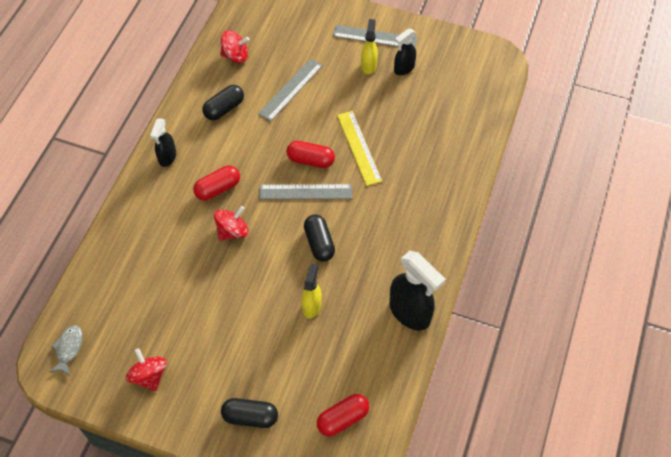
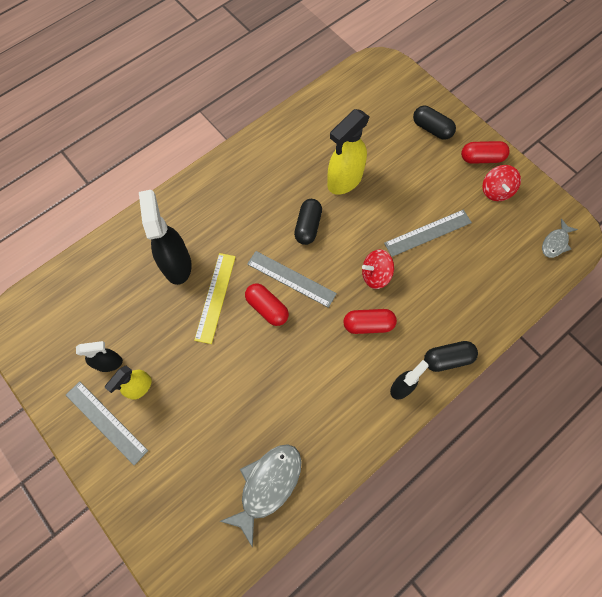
camera: 150 degrees left, 10 degrees up
black capsule [202,85,244,120] -> black capsule moved to [424,341,478,372]
red spinning top [220,30,249,63] -> grey fish [220,444,302,548]
grey ruler [258,58,323,122] -> grey ruler moved to [384,210,472,257]
yellow spray bottle [301,264,322,318] -> yellow spray bottle [327,109,370,195], size x1.73
red capsule [317,394,369,436] -> red capsule moved to [461,141,510,164]
black spray bottle [389,251,446,330] -> black spray bottle moved to [139,190,192,285]

